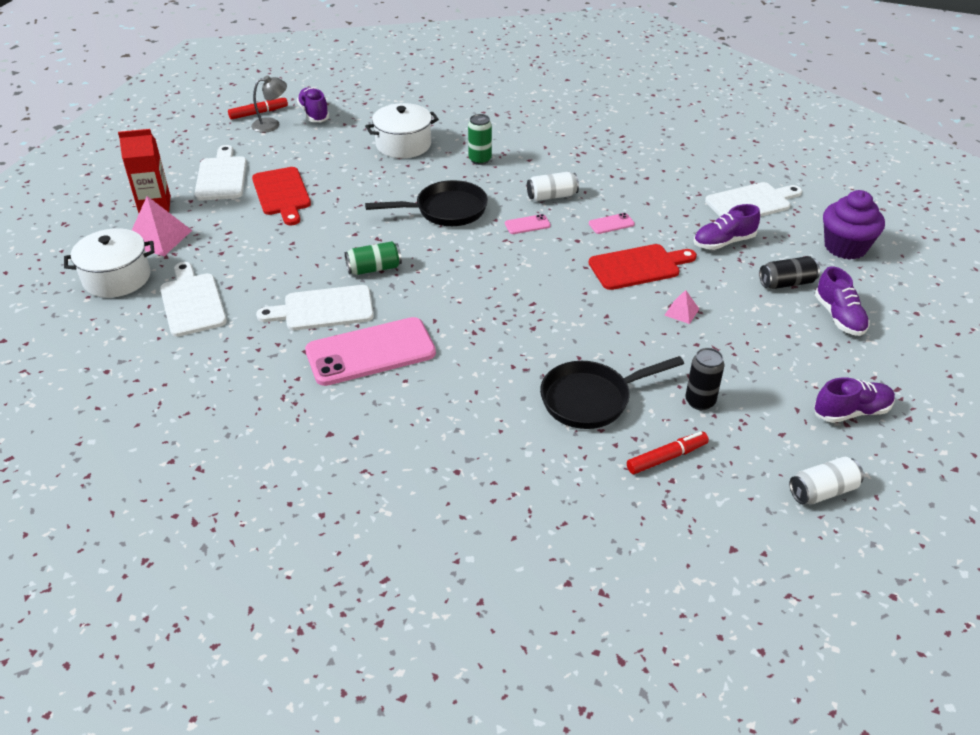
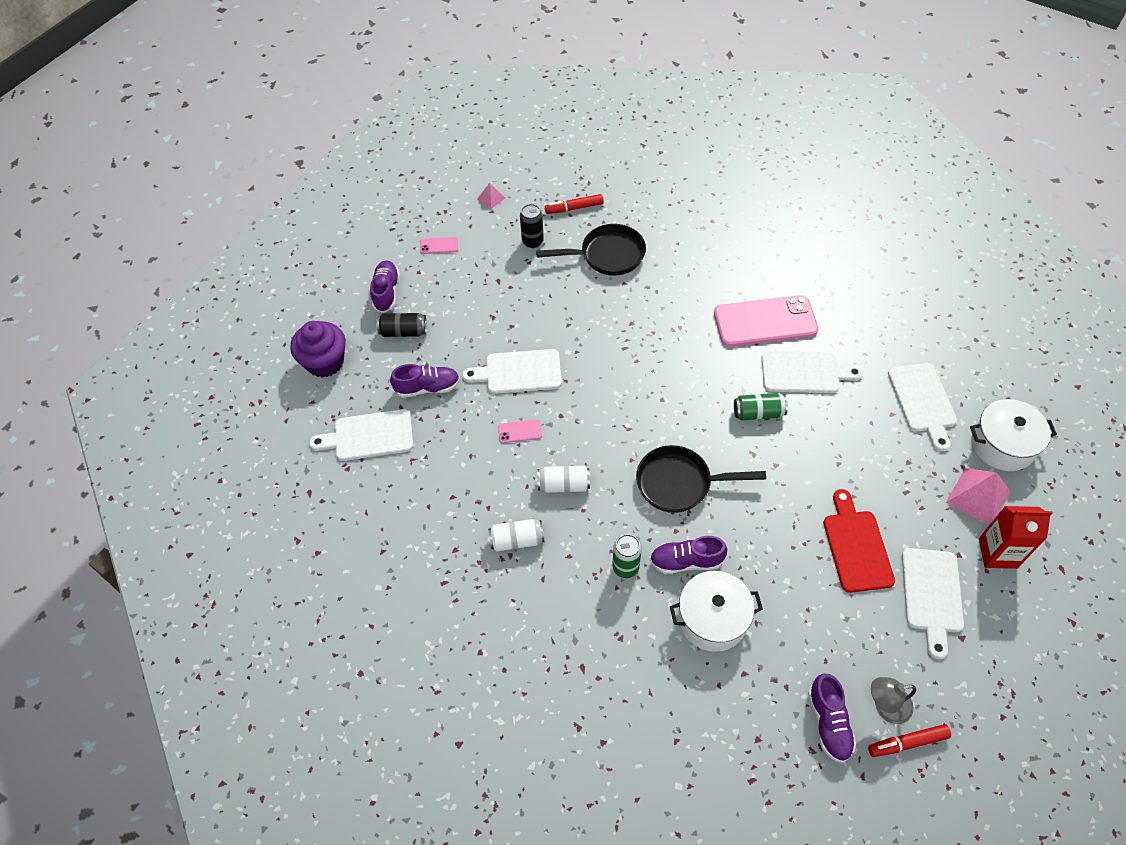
camera: 165 degrees left, 15 degrees up
pink phone [505,214,551,234] -> pink phone moved to [420,237,458,254]
red cutting board [589,244,697,290] -> white cutting board [462,349,562,394]
pink pyramid [664,290,699,324] -> pink pyramid moved to [477,183,505,209]
white can [789,457,864,504] -> white can moved to [488,519,544,551]
purple shoe [814,377,895,423] -> purple shoe moved to [650,536,727,574]

